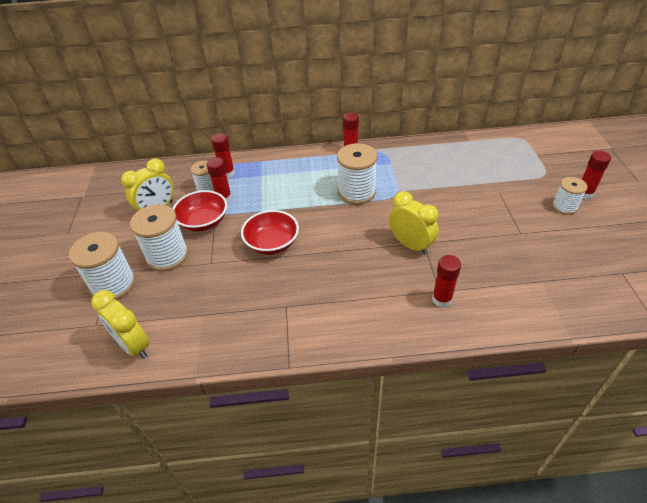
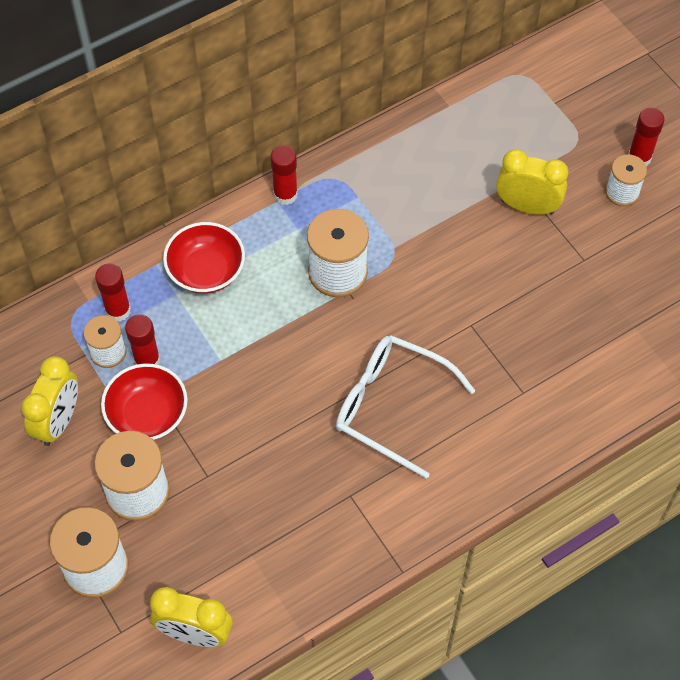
camera: 30 degrees left, 15 degrees up
red bowl [241,210,299,255] -> red bowl moved to [163,222,245,294]
yellow clock [389,191,439,255] -> yellow clock moved to [496,149,568,215]
red glue stick [432,255,461,307] -> none
none -> white glasses [336,335,476,479]

